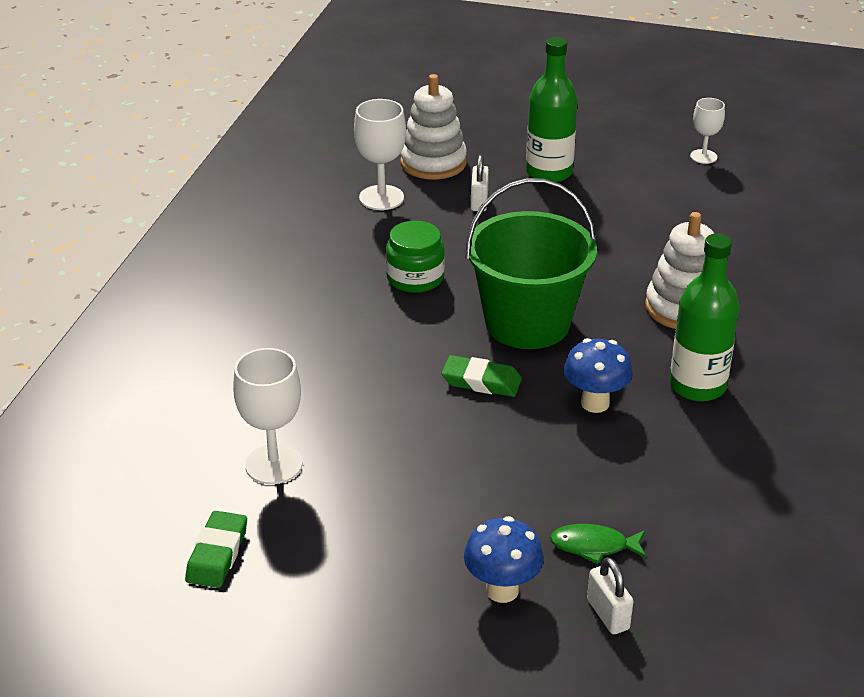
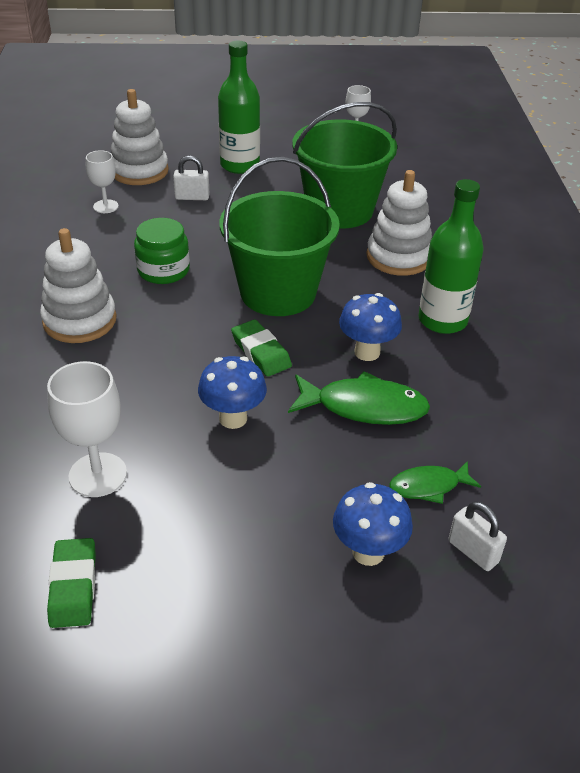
camera: 20 degrees left, 5 degrees up
white goblet [354,99,406,210] -> white goblet [86,150,119,213], size x0.62
green eraser [442,355,522,397] -> green eraser turned 60 degrees clockwise [231,320,292,377]
white padlock [471,155,489,211] -> white padlock turned 75 degrees counterclockwise [173,155,209,200]
none -> white stacking toy [40,228,116,343]
none -> blue mushroom [198,356,267,429]
none -> green fish [288,371,430,425]
none -> green bucket [292,102,397,228]

